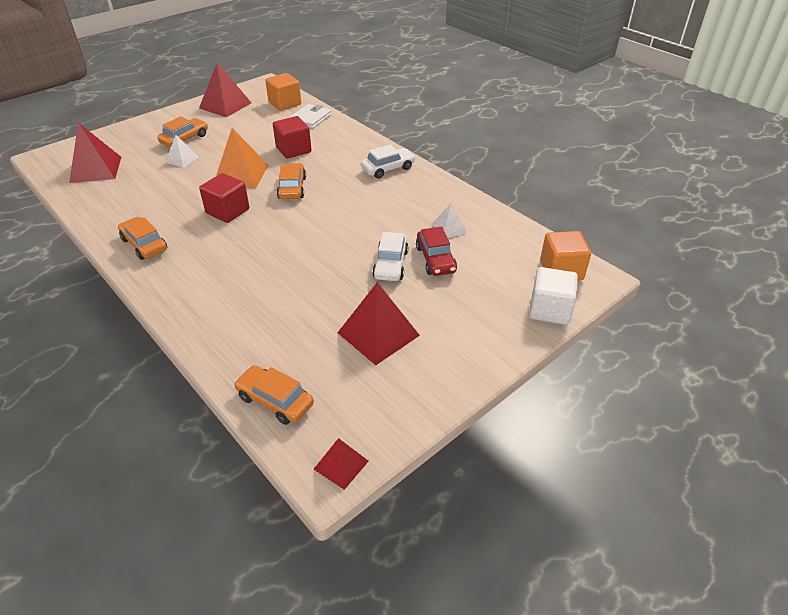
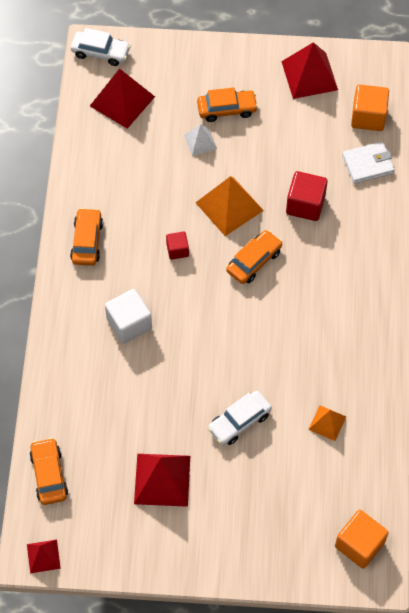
camera: 45 degrees right, 20 degrees up
red cube [199,173,249,223] -> red cube [166,231,189,260], size x0.58
white car [361,145,415,179] -> white car moved to [71,28,131,66]
red car [416,227,457,276] -> none
white pyramid [432,202,467,238] -> orange pyramid [308,405,346,441]
white cube [529,267,578,325] -> white cube moved to [105,289,152,344]

